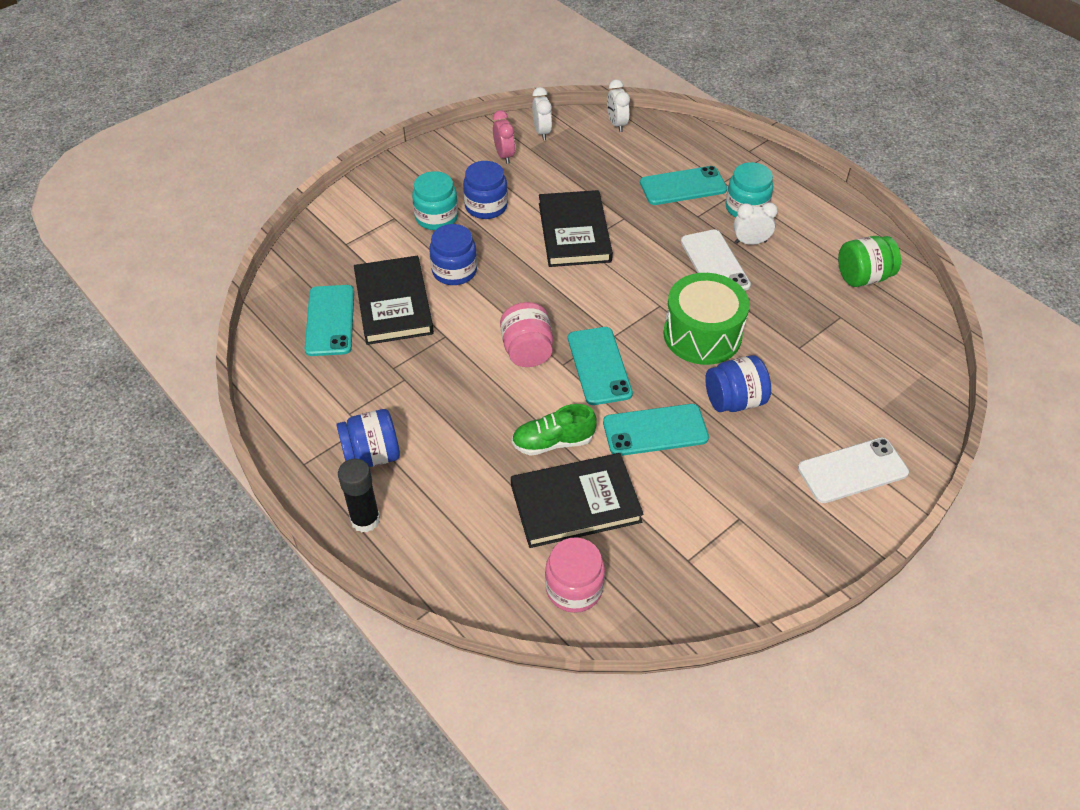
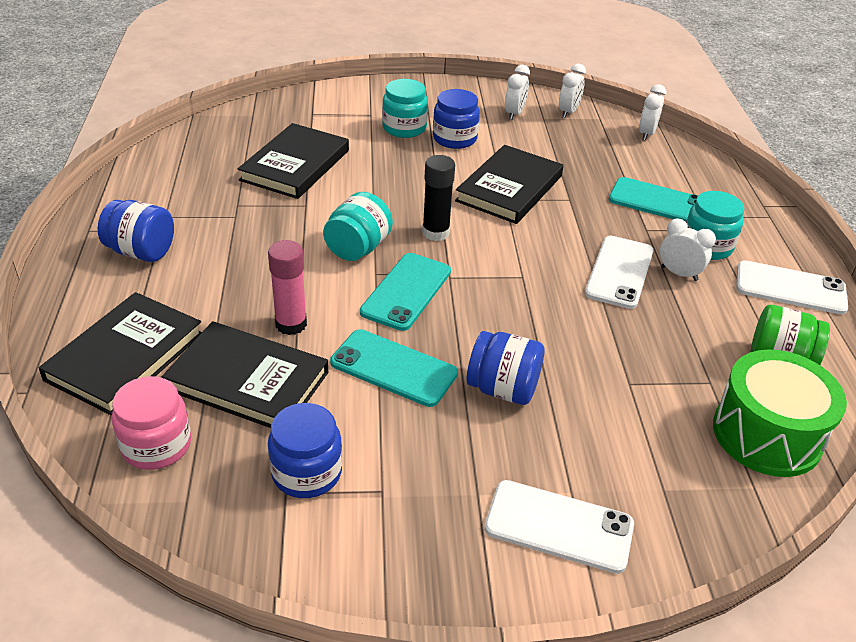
camera: 35 degrees right, 10 degrees down
turquoise phone [305,285,354,356] -> none
black glue stick [338,459,380,533] -> black glue stick moved to [422,155,455,241]
blue jar [429,224,477,285] -> blue jar moved to [268,403,342,498]
pink clock [493,110,515,164] -> white clock [505,65,530,120]
pink jar [500,302,553,367] -> turquoise jar [323,192,393,261]
green shoe [512,404,597,456] -> pink glue stick [268,240,307,335]
green drum [663,273,750,365] -> green drum moved to [713,350,847,477]
none -> black book [39,292,202,415]
none -> white phone [736,260,848,314]

